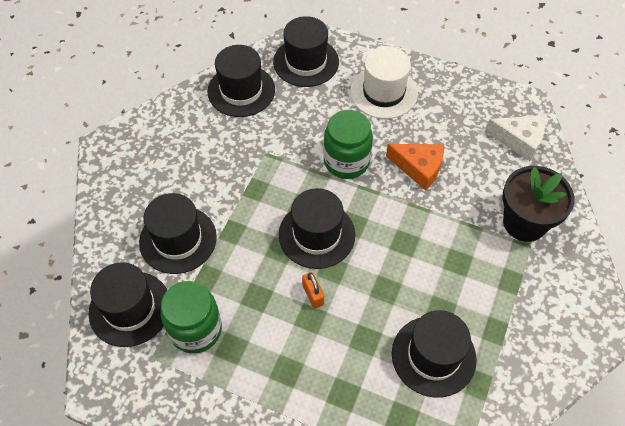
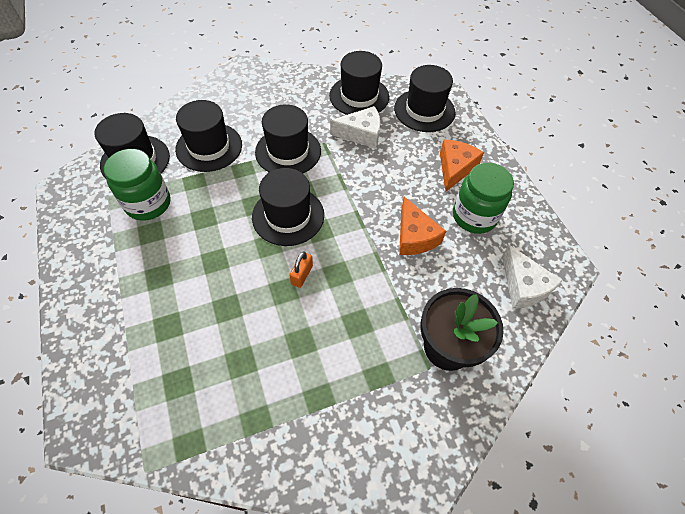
camera: 45 degrees right, 0 degrees up
orange padlock [302,272,324,308] -> orange padlock moved to [290,252,313,288]
green jar [323,110,373,179] -> green jar moved to [453,163,514,234]
white hat [350,46,418,119] -> orange cheese [440,140,484,192]
black hat [392,310,476,398] -> black hat moved to [255,104,321,173]
none -> white cheese [330,106,380,149]

